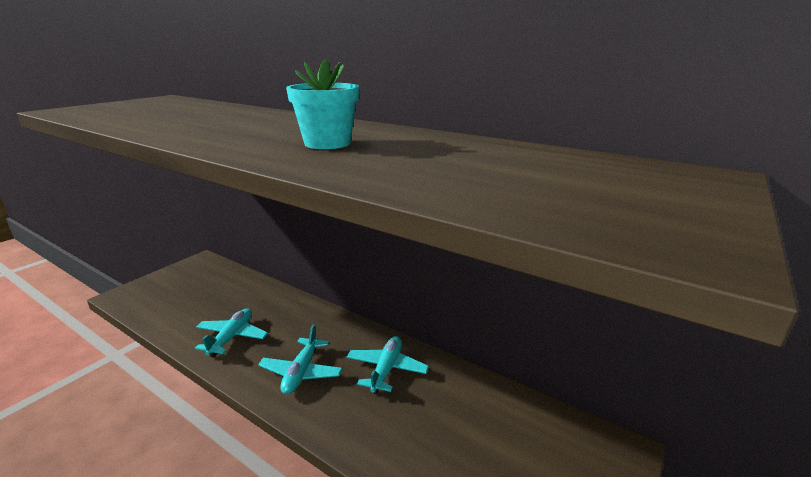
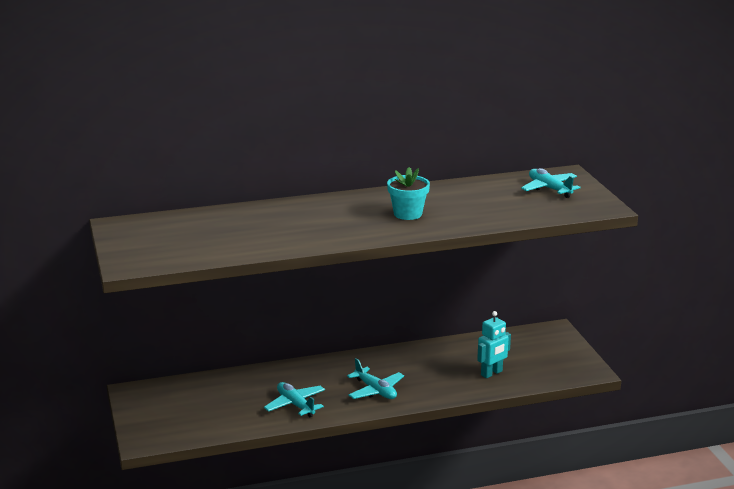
camera: 50 degrees left, 0 degrees up
turquoise plane [346,336,429,394] -> turquoise plane moved to [521,168,580,198]
none -> turquoise robot [477,311,511,378]

